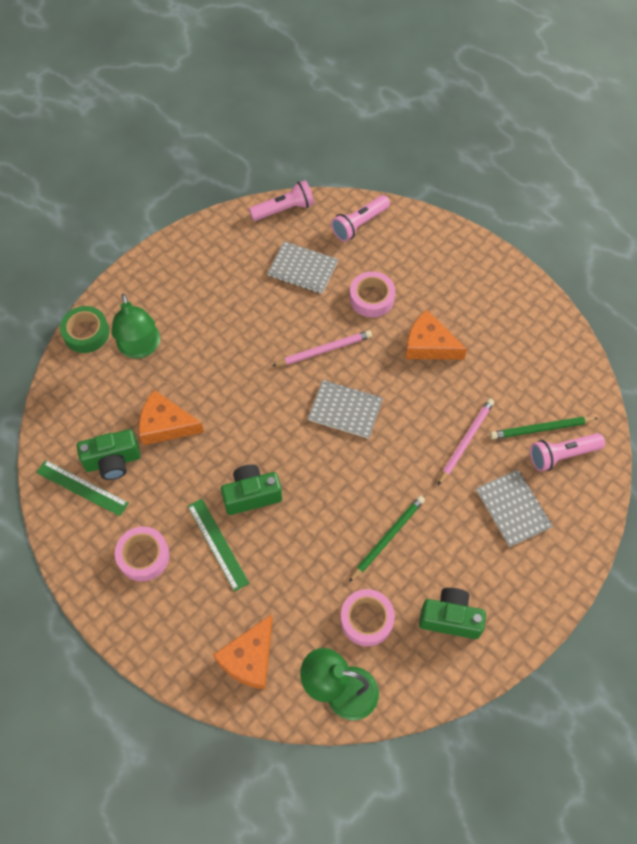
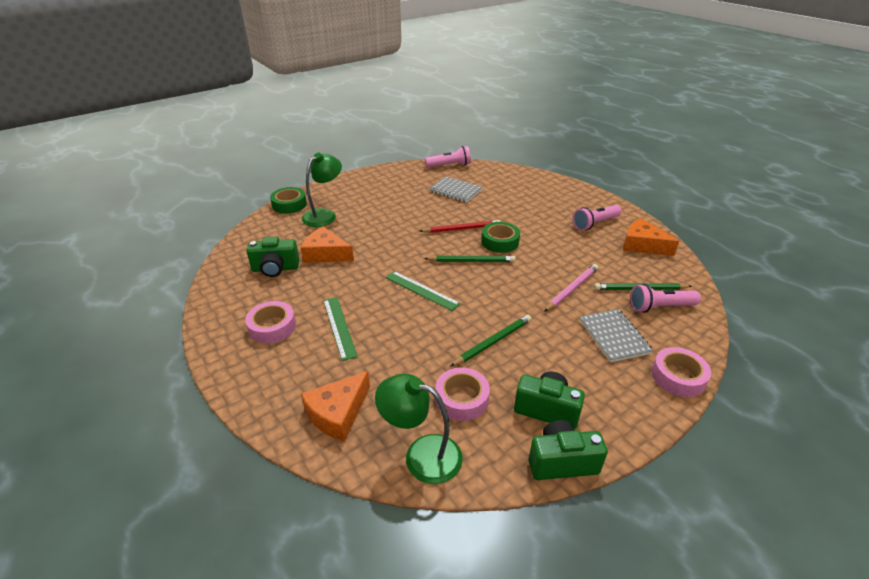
camera: 10 degrees right, 25 degrees down
green ruler [36,460,129,516] -> green ruler moved to [386,271,461,311]
green lamp [112,294,160,359] -> green lamp turned 135 degrees counterclockwise [302,153,342,227]
green camera [221,464,282,515] -> green camera moved to [528,420,608,480]
pink pencil [272,330,372,366] -> red pencil [420,220,501,233]
grey notebook [308,380,383,439] -> green pencil [424,255,516,262]
pink flashlight [331,195,390,242] -> pink flashlight moved to [573,205,622,231]
pink tape [350,272,395,318] -> pink tape moved to [651,347,711,397]
orange cheese [405,310,467,360] -> orange cheese moved to [623,218,680,256]
none -> green tape [481,222,520,253]

